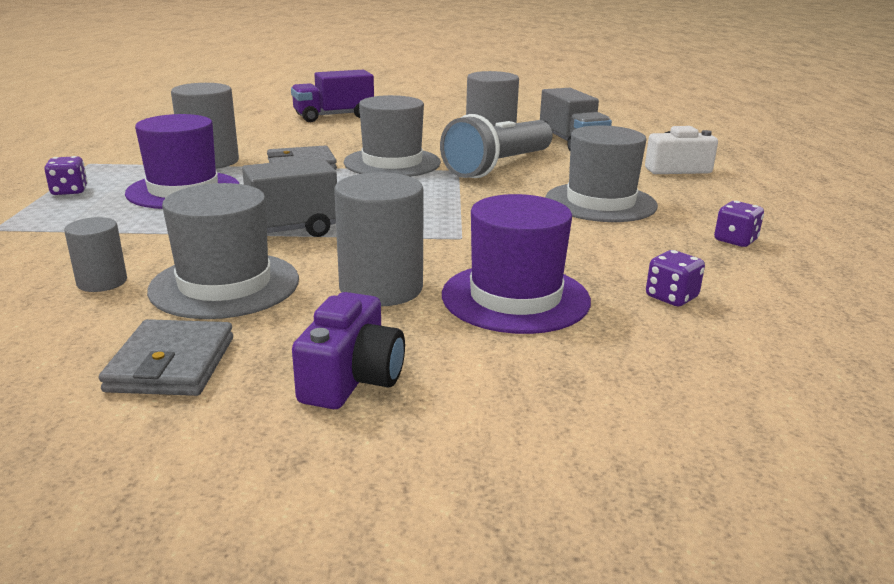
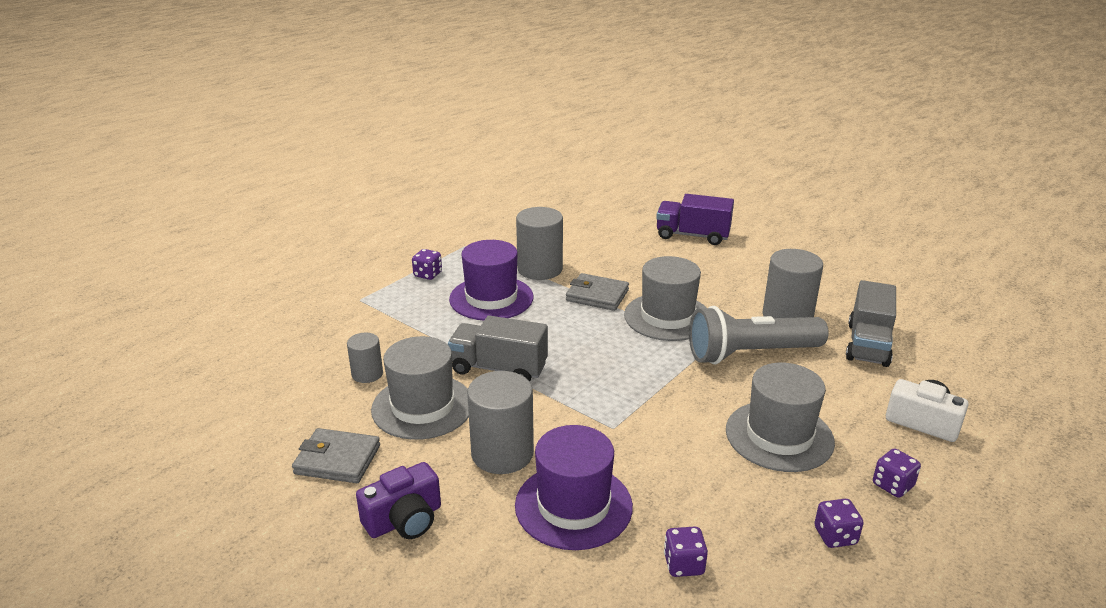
camera: 40 degrees right, 5 degrees up
grey wallet [99,319,233,396] -> grey wallet turned 60 degrees clockwise [292,428,380,483]
none -> purple dice [873,448,921,498]

